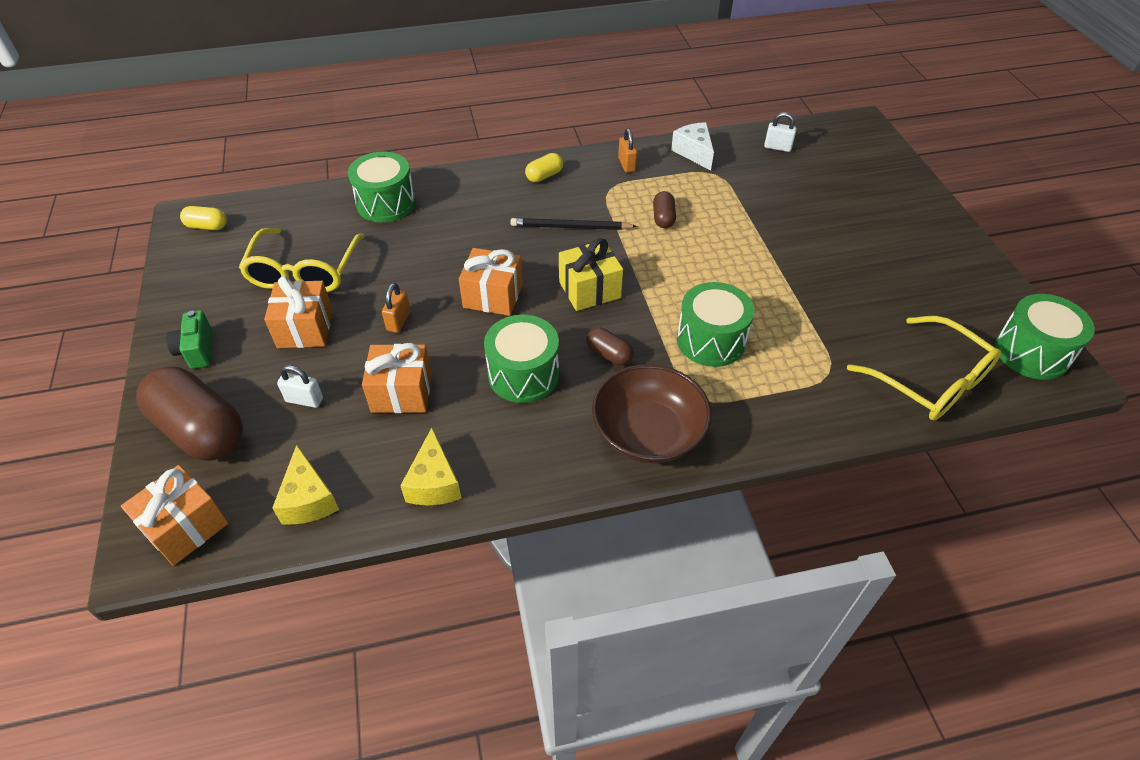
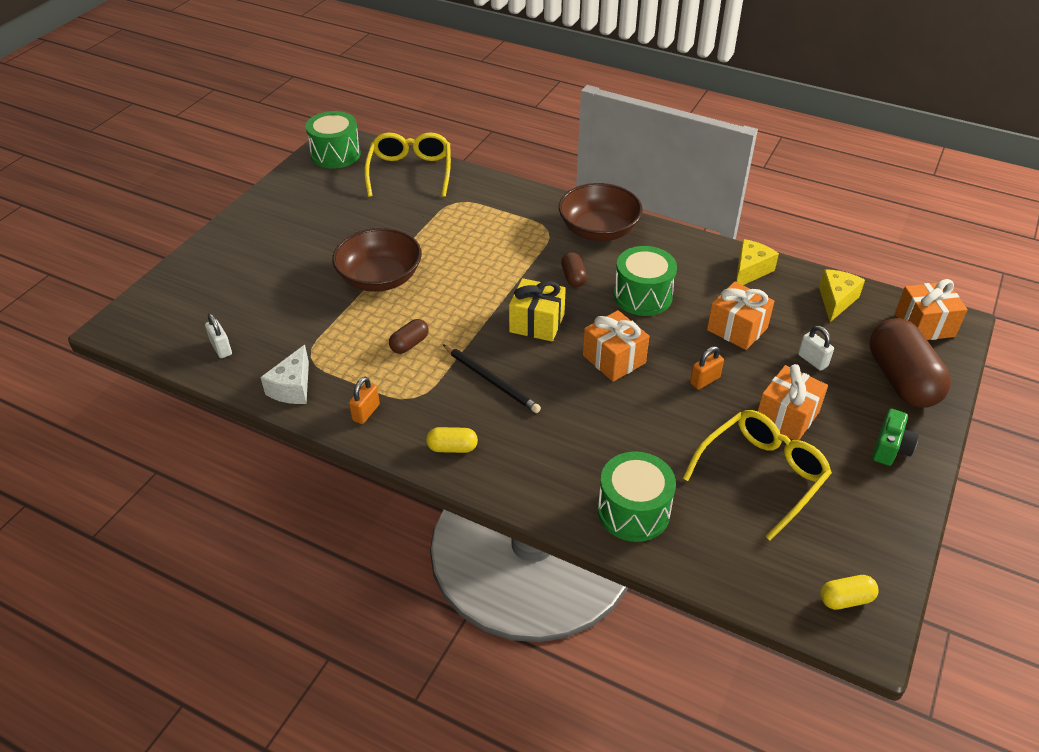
camera: 140 degrees left, 5 degrees down
yellow capsule [180,206,227,230] -> yellow capsule turned 60 degrees counterclockwise [820,575,879,610]
green drum [677,282,754,367] -> none
none -> brown bowl [332,228,422,292]

